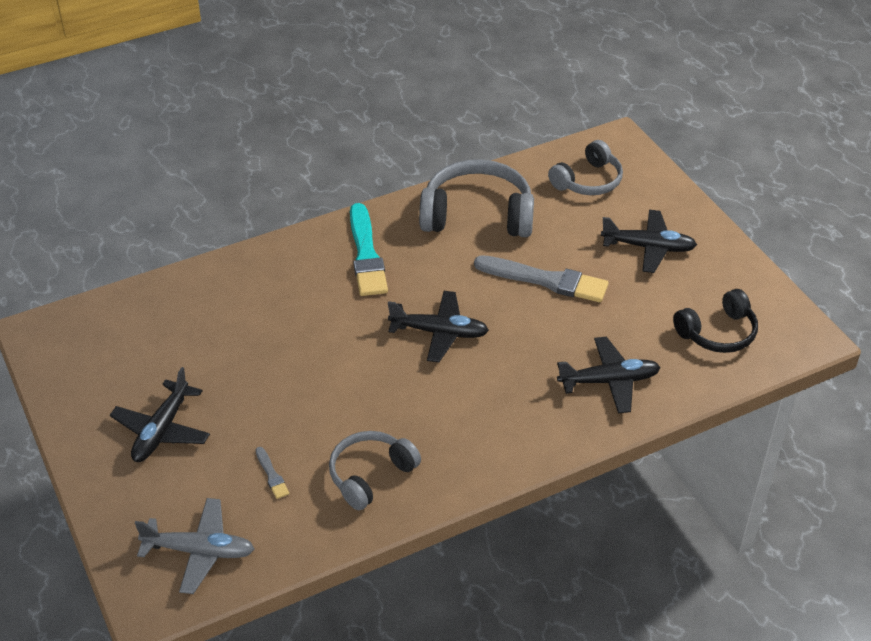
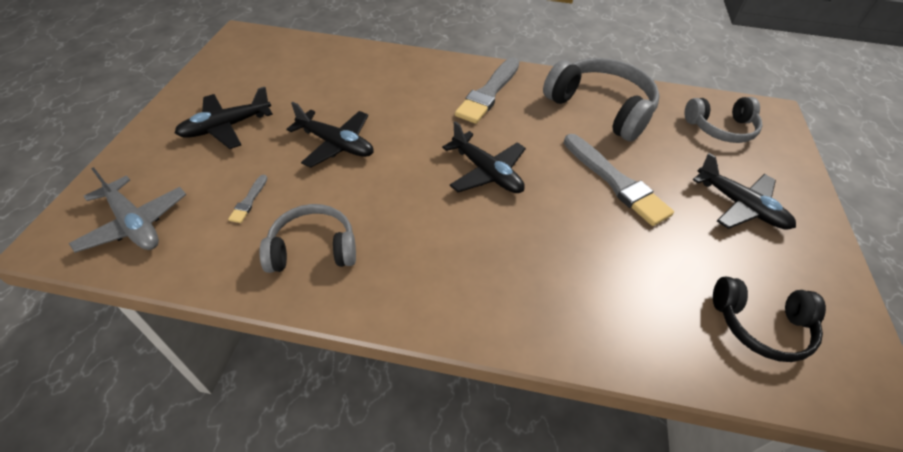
camera: 35 degrees right, 5 degrees up
turquoise brush [350,203,388,296] -> grey brush [455,57,519,124]
black plane [557,336,661,414] -> black plane moved to [286,102,374,168]

